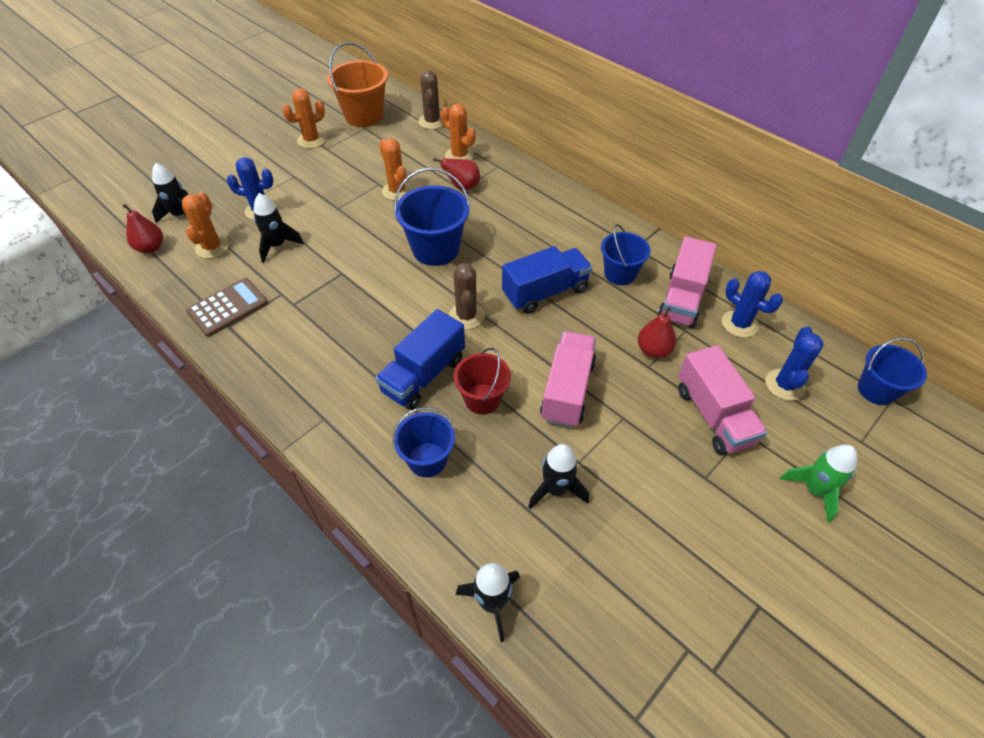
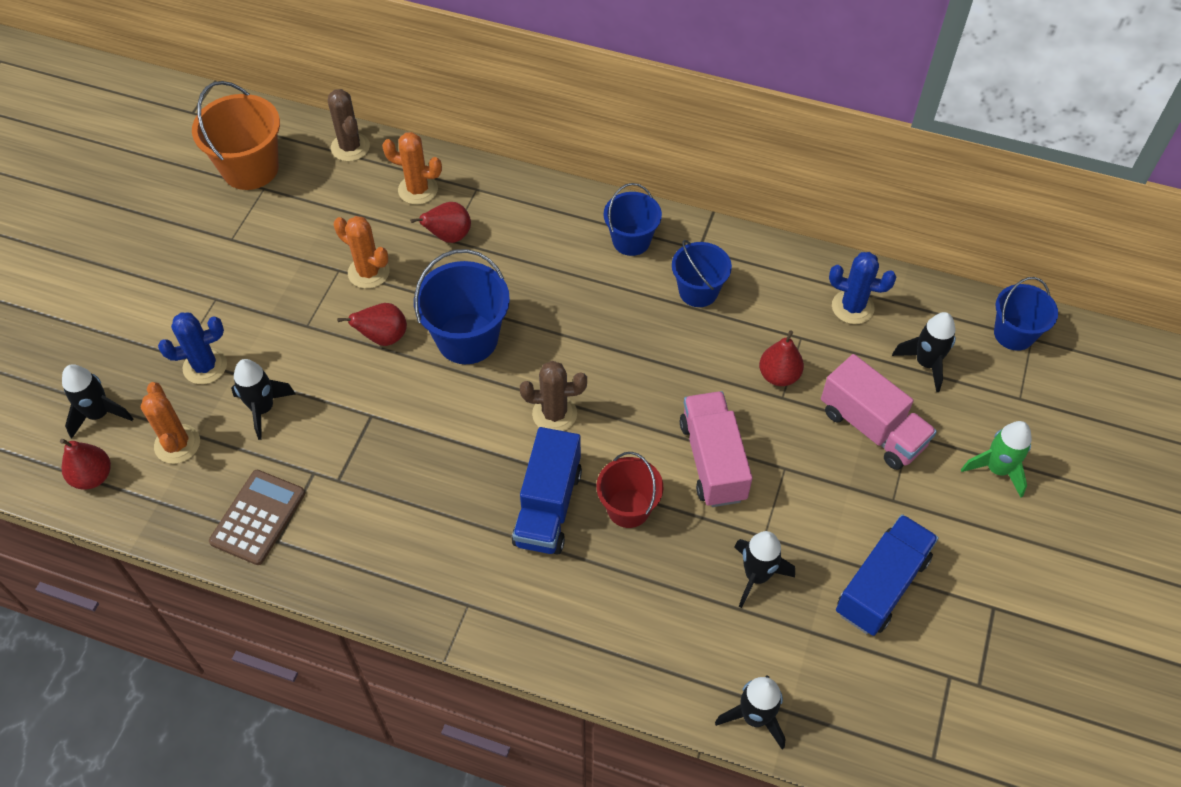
camera: 25 degrees left, 5 degrees up
orange cactus [282,88,326,148] -> none
blue bucket [392,407,455,477] -> blue bucket moved to [604,183,662,256]
brown cactus [449,263,485,329] -> brown cactus turned 60 degrees counterclockwise [520,361,587,431]
blue truck [502,246,592,313] -> blue truck moved to [836,514,939,636]
pink truck [657,236,717,328] -> none
blue cactus [765,326,824,401] -> black rocket [892,312,956,393]
none -> red pear [337,303,407,346]

